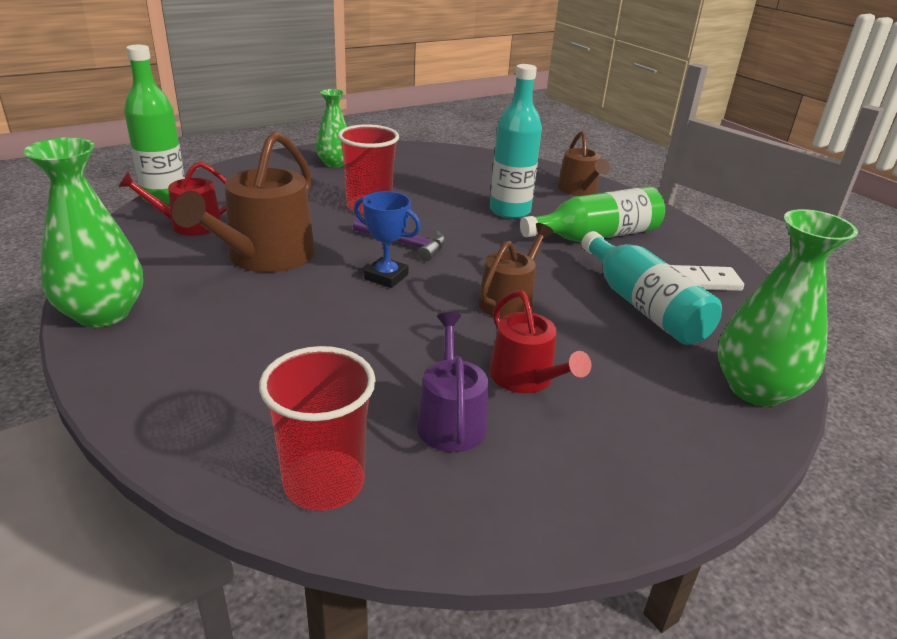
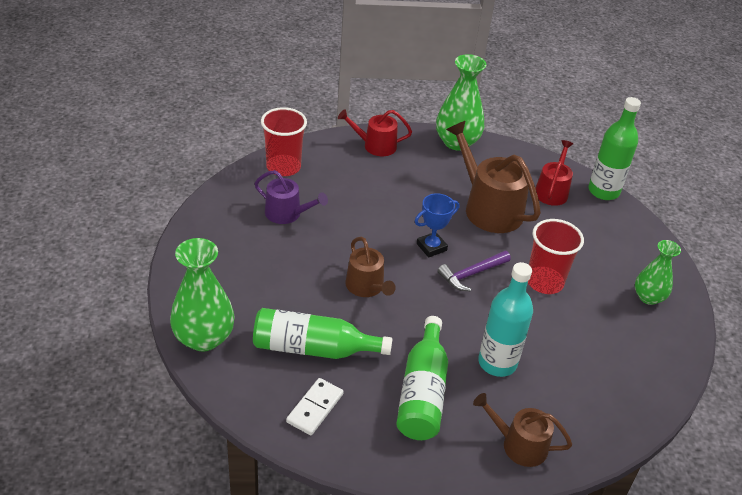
camera: 120 degrees right, 10 degrees up
red watering can [490,291,591,393] -> red watering can moved to [338,109,412,156]
turquoise bottle [582,231,722,345] -> green bottle [253,308,392,359]

